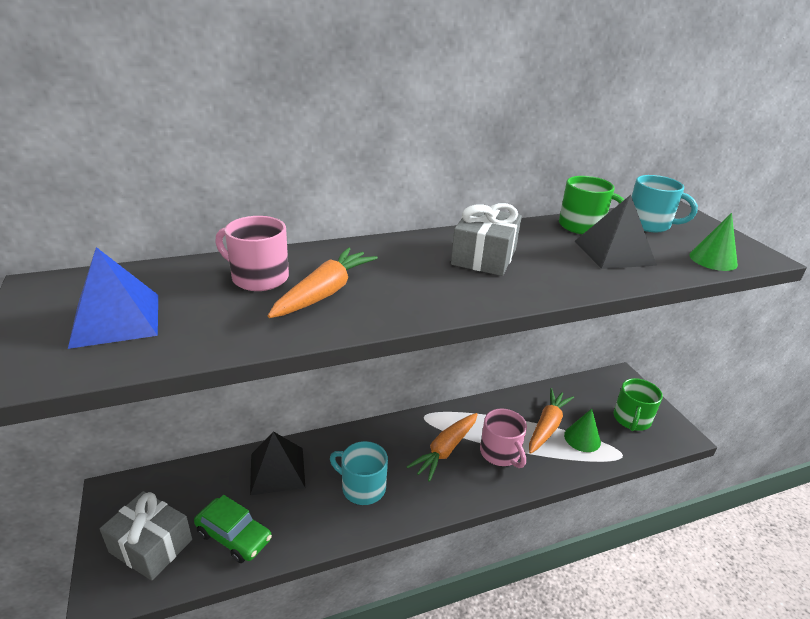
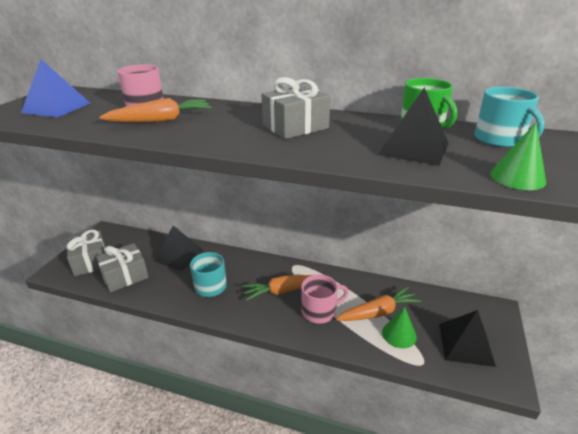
camera: 40 degrees right, 0 degrees up
green car [194,495,272,563] -> grey gift [96,243,149,292]
pink mug [480,408,527,468] -> pink mug turned 120 degrees counterclockwise [301,274,349,323]
green mug [614,378,663,431] -> black pyramid [439,310,496,367]

